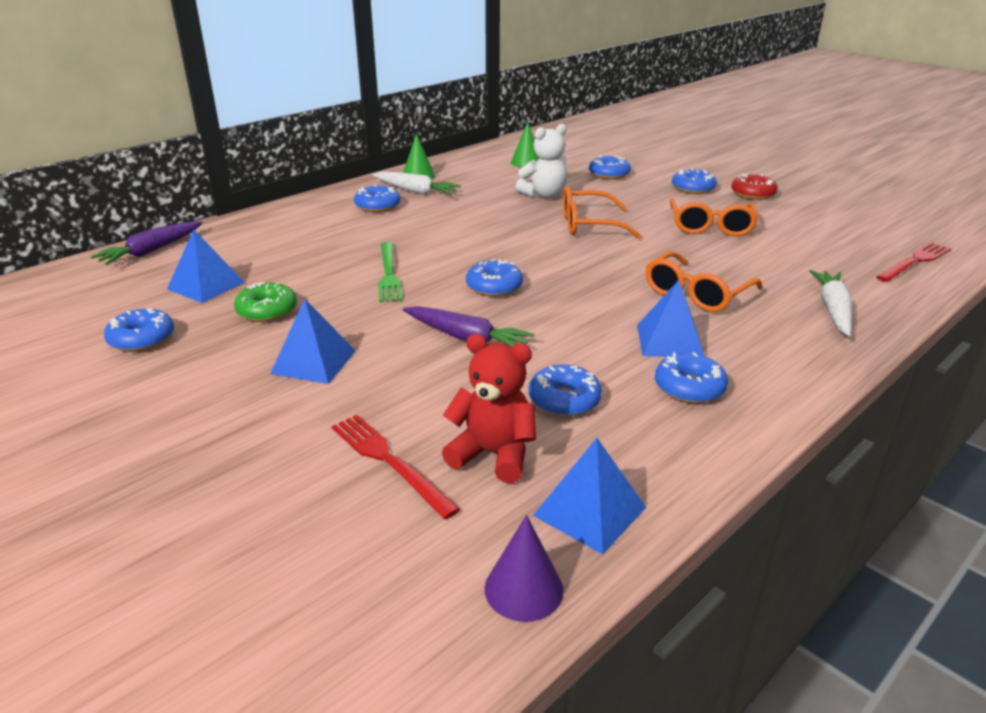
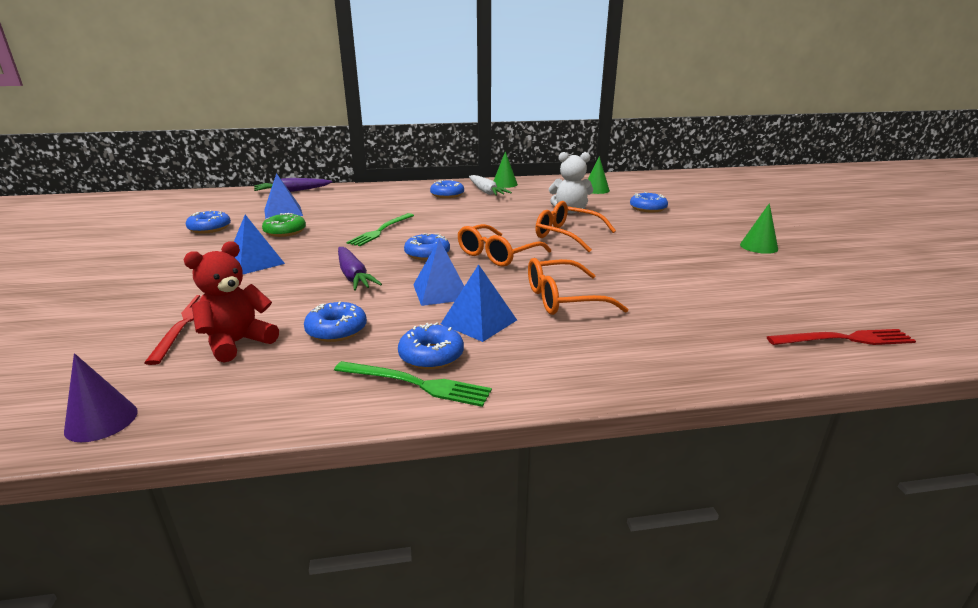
camera: 35 degrees right, 5 degrees down
red teddy bear [442,334,536,483] -> red teddy bear turned 105 degrees counterclockwise [183,241,279,363]
blue pyramid [533,438,646,554] -> blue pyramid moved to [413,239,464,306]
orange glasses [670,199,758,236] -> orange glasses moved to [458,224,551,267]
blue donut [672,168,717,194] -> none
red donut [731,173,778,200] -> green cone [740,203,778,254]
white carrot [809,270,852,336] -> none
none -> green fork [334,361,492,407]

